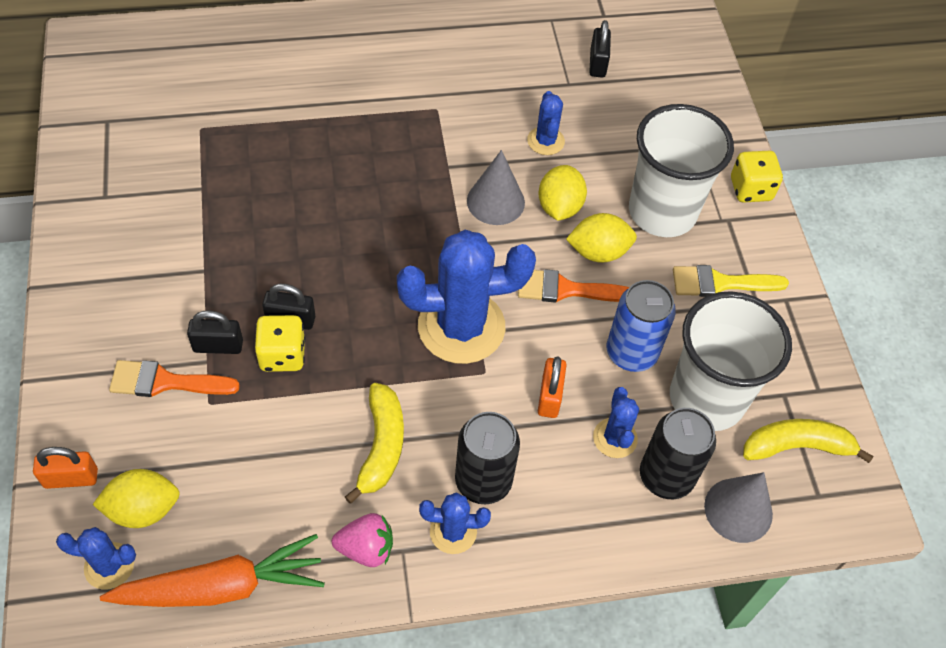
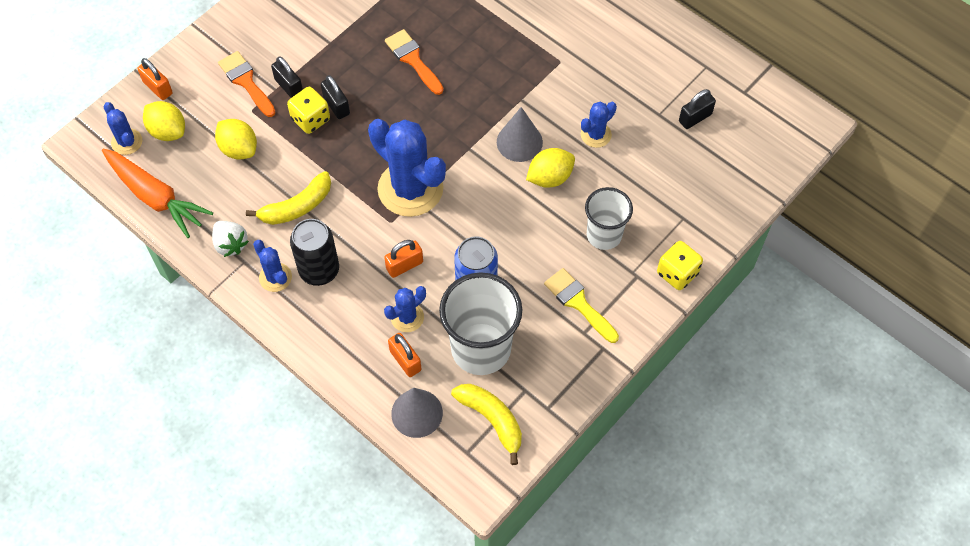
camera: 55 degrees right, 5 degrees up
pink strawberry [332,513,393,567] -> white strawberry [212,221,249,257]
orange brush [518,269,629,302] -> orange brush moved to [385,29,444,95]
yellow lemon [566,213,637,263] -> yellow lemon moved to [215,119,257,160]
white cup [629,104,734,237] -> white cup [585,187,633,250], size x0.62
black can [640,408,716,499] -> orange padlock [388,333,421,377]

